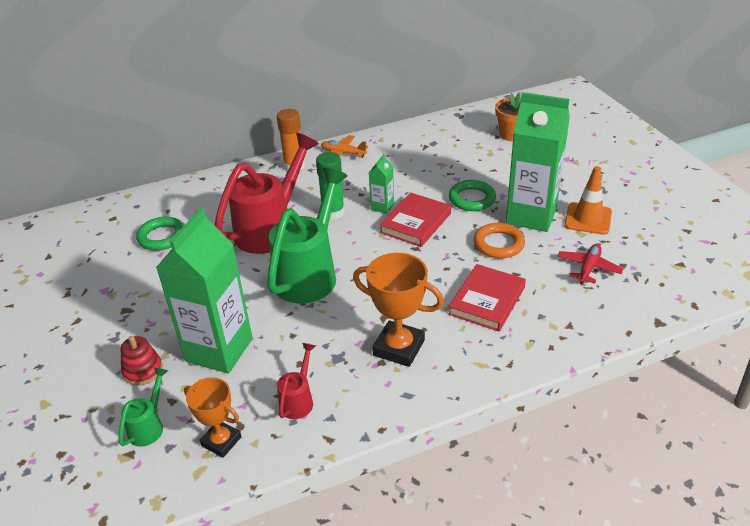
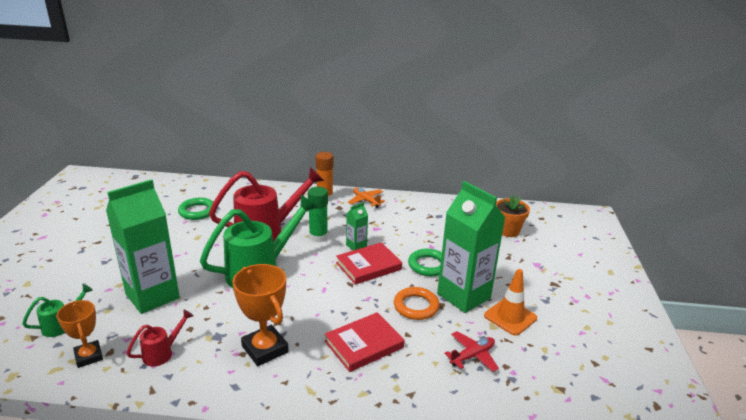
camera: 25 degrees right, 10 degrees down
red stacking toy [120,336,163,385] -> none

